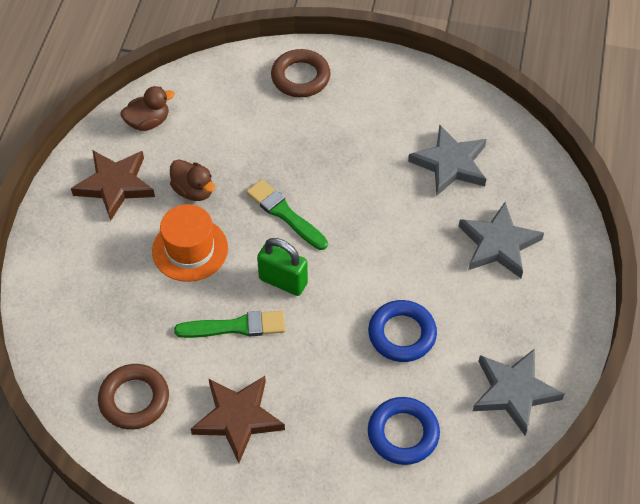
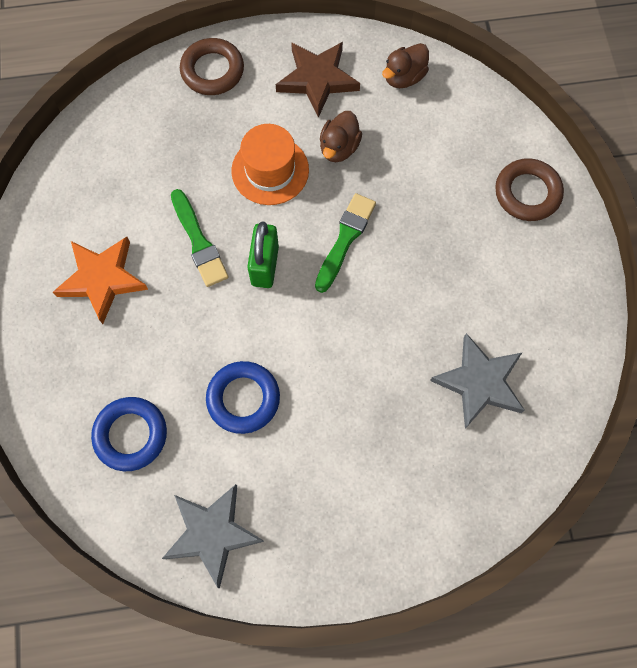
camera: 70 degrees right, 15 degrees up
brown ring [98,364,169,430] -> brown ring moved to [180,38,244,95]
brown duck [120,86,175,131] -> brown duck turned 90 degrees clockwise [382,43,429,88]
brown star [191,376,285,463] -> orange star [53,237,148,324]
grey star [459,202,544,278] -> none

